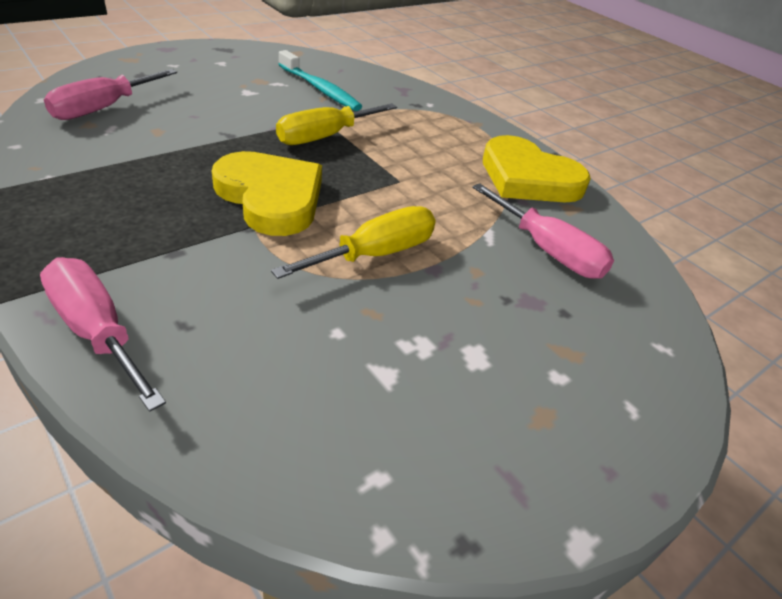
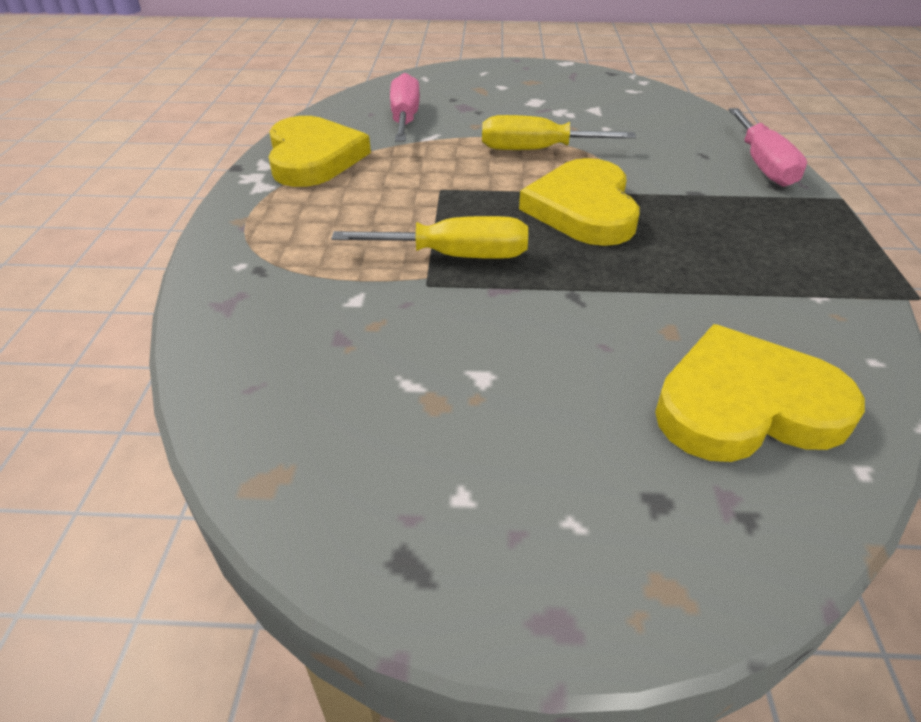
camera: 135 degrees left, 0 degrees up
pink screwdriver [44,69,177,120] -> yellow heart [655,324,865,462]
turquoise toothbrush [279,50,362,111] -> none

